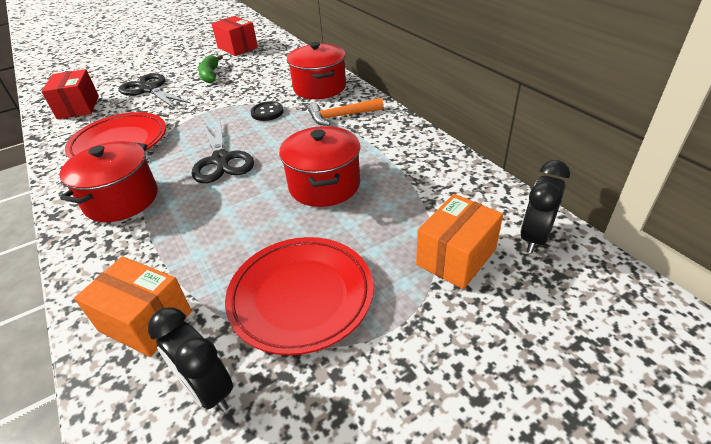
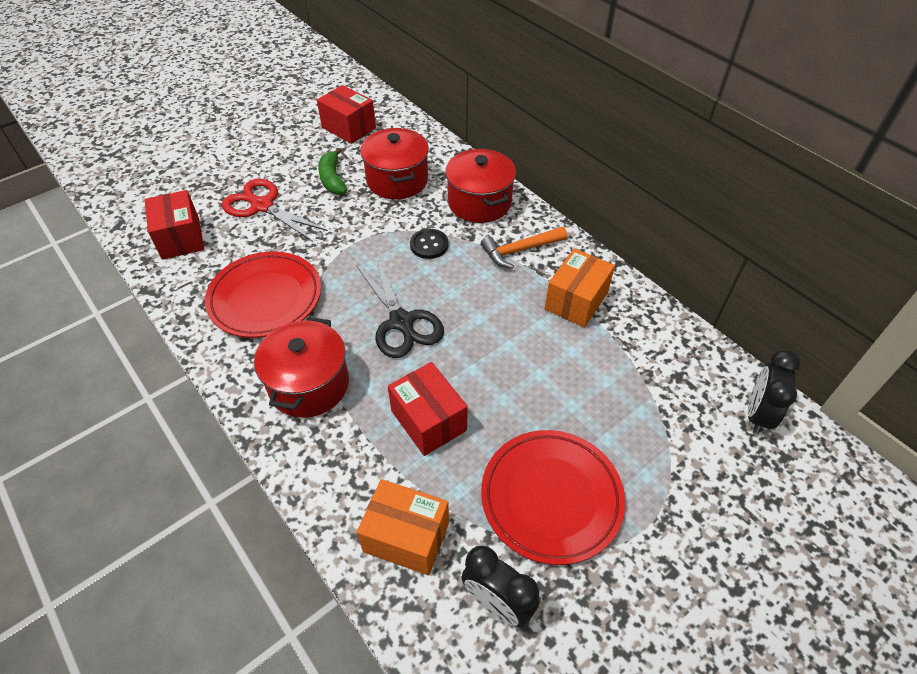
camera: 10 degrees left, 10 degrees up
black scissors [119,73,190,109] -> red scissors [222,179,328,242]
red pot [279,126,360,207] -> red pot moved to [360,128,429,199]
orange box [416,194,503,289] -> orange box moved to [545,248,615,328]
none -> red box [388,362,468,456]

